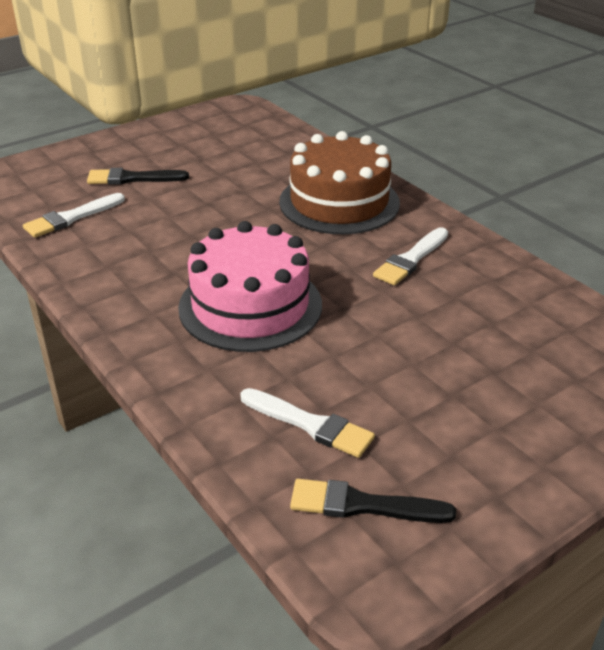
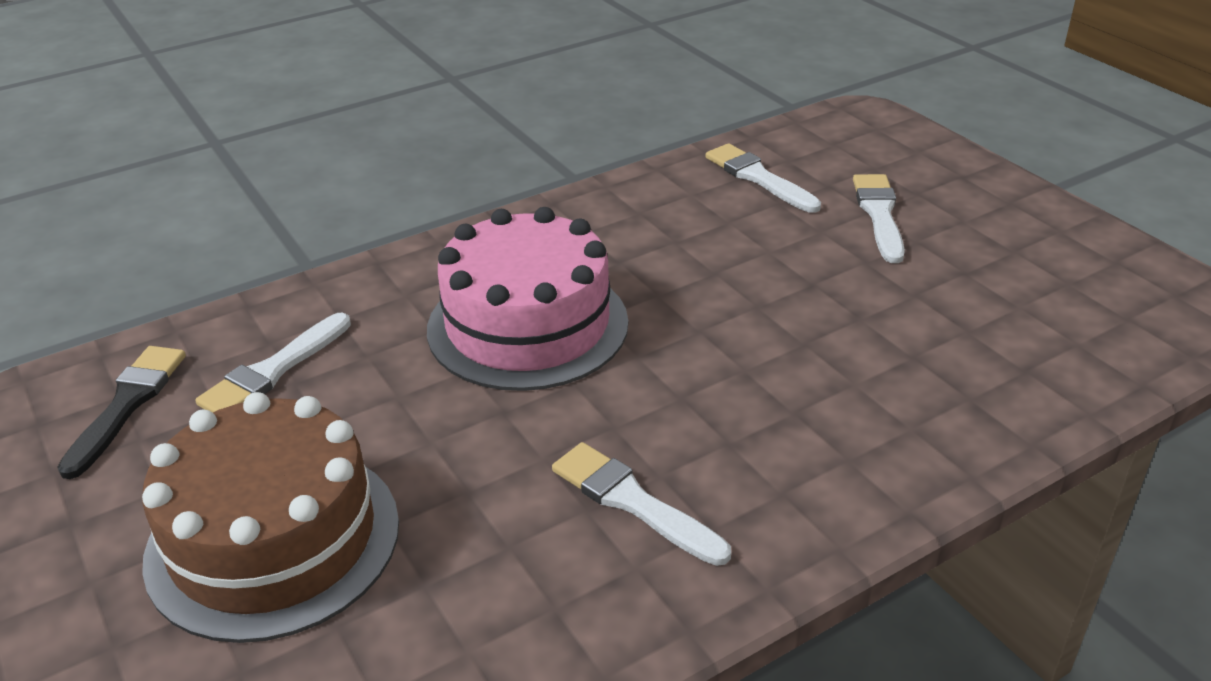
camera: 95 degrees right, 0 degrees up
black brush [87,168,189,185] -> white brush [853,174,905,263]
brown cake [279,131,400,234] -> brown cake moved to [142,392,399,643]

